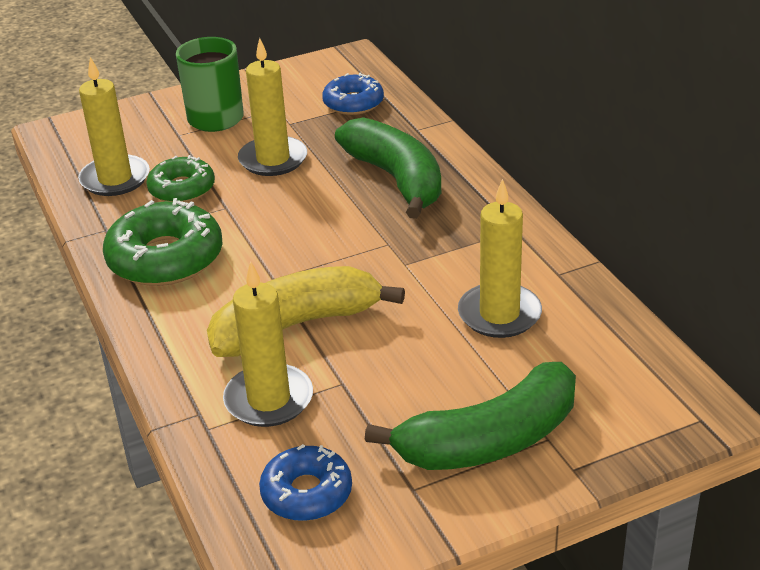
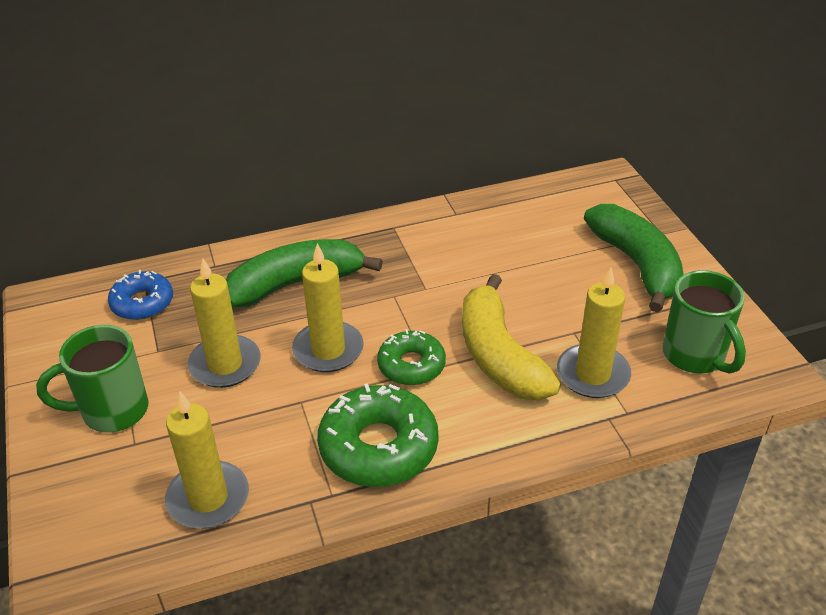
camera: 85 degrees left, 5 degrees up
green donut [146,155,215,202] -> green donut moved to [377,329,446,385]
blue donut [259,444,352,521] -> green mug [662,270,746,374]
yellow candle [458,179,542,338] -> yellow candle moved to [292,244,364,372]

